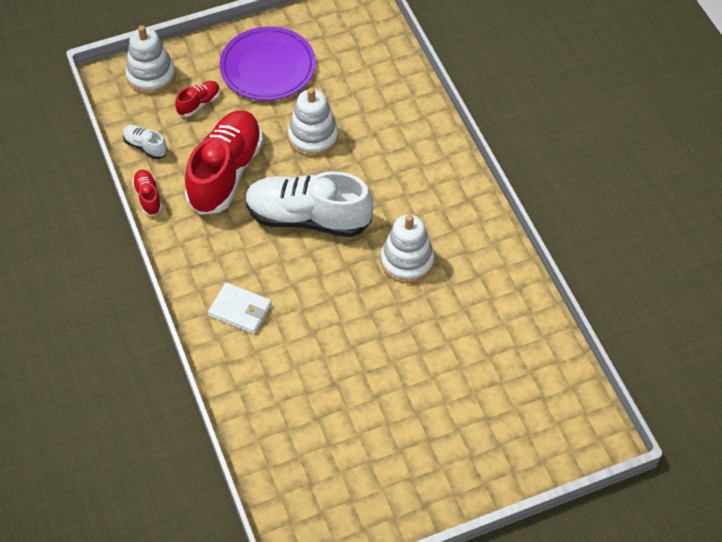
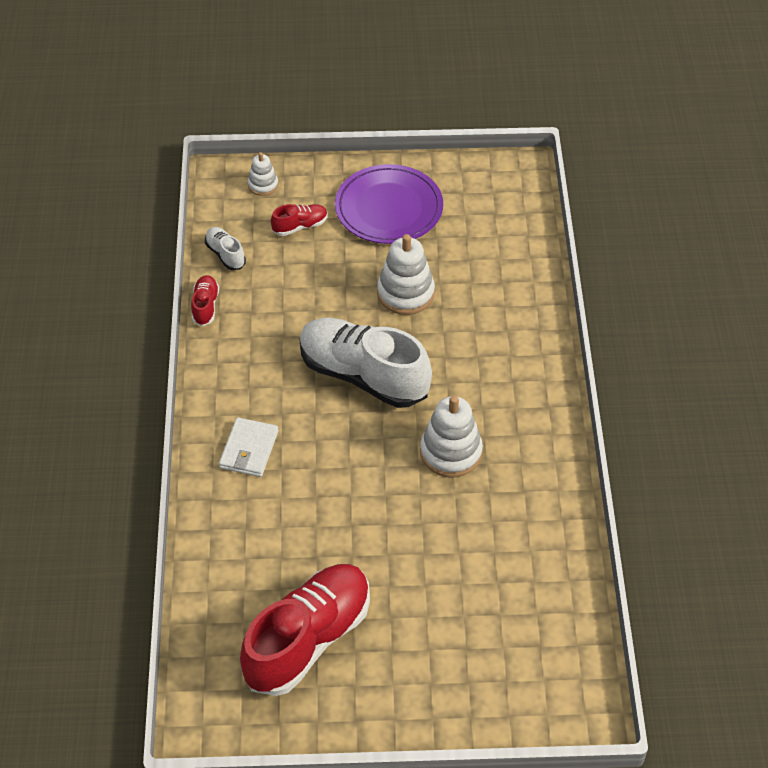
camera: 20 degrees right, 5 degrees down
white stacking toy [125,25,176,94] -> white stacking toy [248,152,278,196], size x0.56
red shoe [185,110,263,215] -> red shoe moved to [240,564,370,696]
white wallet [208,282,272,334] -> white wallet turned 60 degrees clockwise [219,417,278,477]

